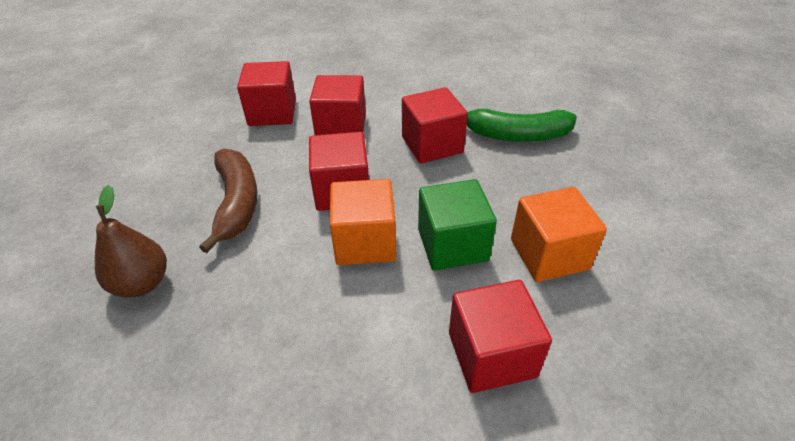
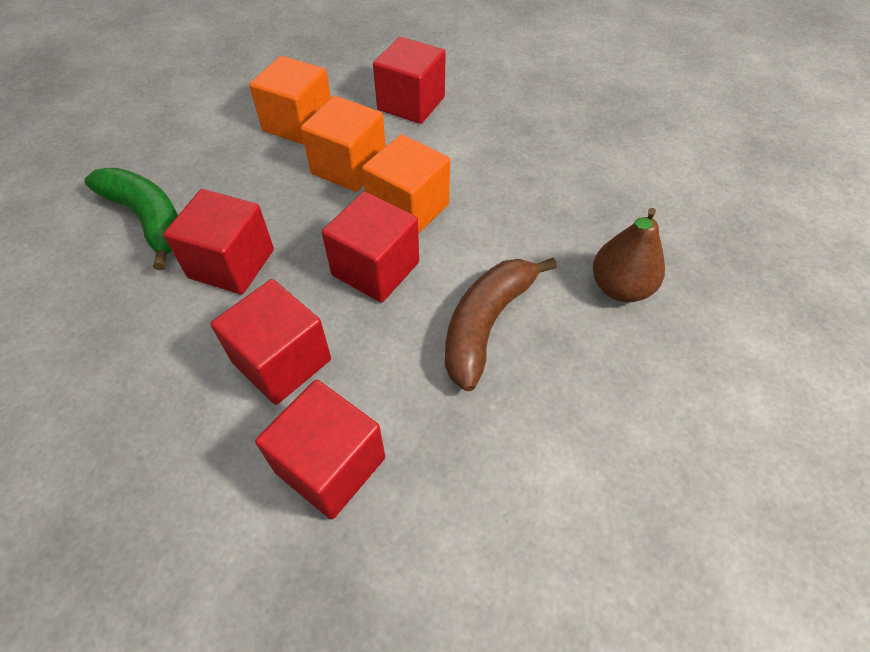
camera: 140 degrees left, 10 degrees up
green cube [418,179,497,271] -> orange cube [301,96,386,192]

